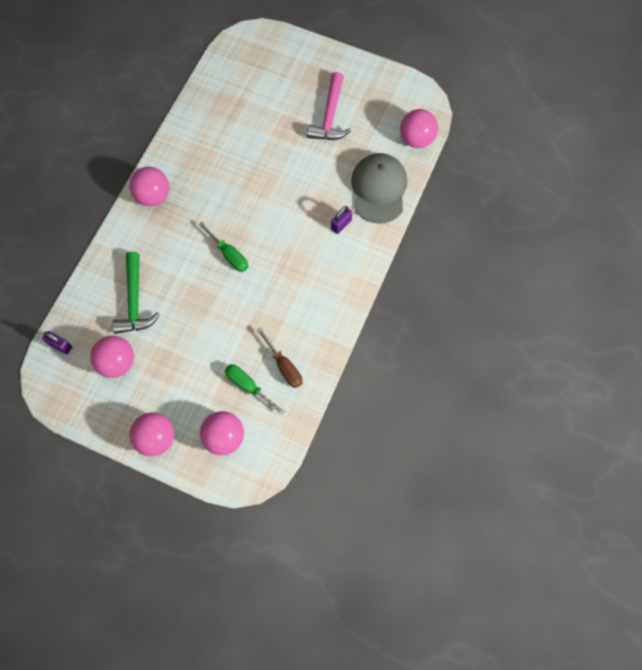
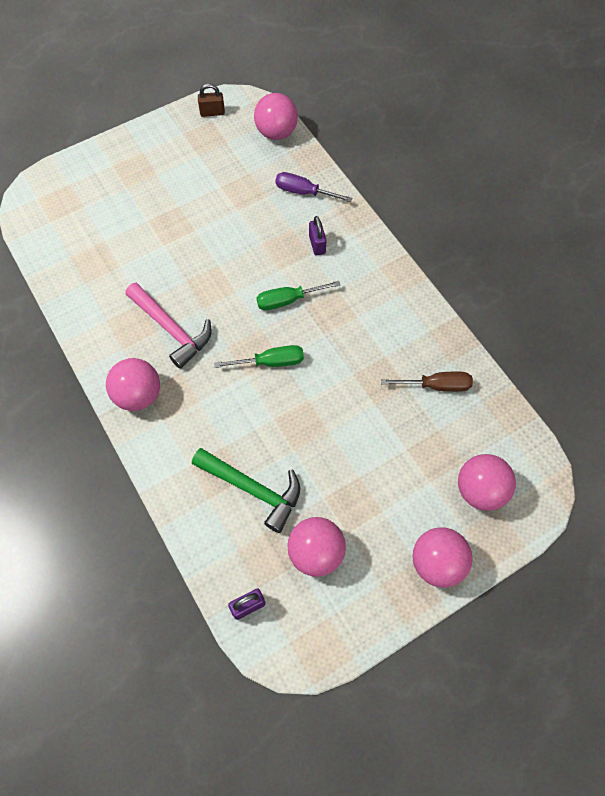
camera: 55 degrees left, 5 degrees down
green screwdriver [225,364,285,415] -> green screwdriver moved to [256,281,340,310]
pink hammer [307,72,351,140] -> pink hammer moved to [125,283,212,369]
grey cap [351,153,407,224] -> purple screwdriver [275,172,352,202]
none -> brown padlock [198,83,225,117]

